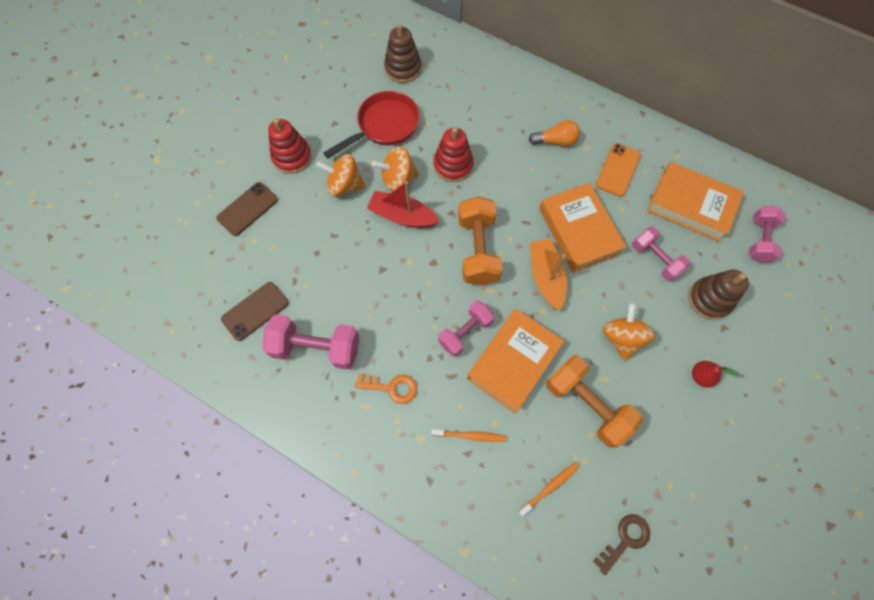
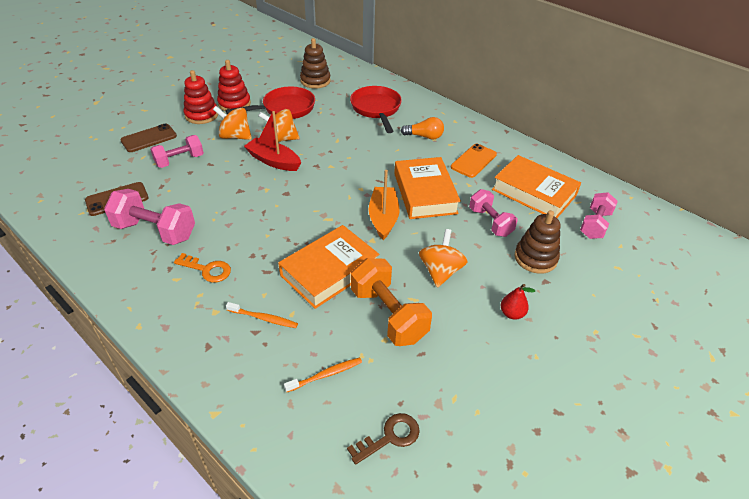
camera: 10 degrees right, 25 degrees down
red stacking toy [434,127,473,182] -> red stacking toy moved to [217,60,251,111]
pink dumbbell [438,300,494,357] -> pink dumbbell moved to [150,135,204,168]
orange dumbbell [458,196,502,285] -> none
none -> red pan [350,86,402,133]

